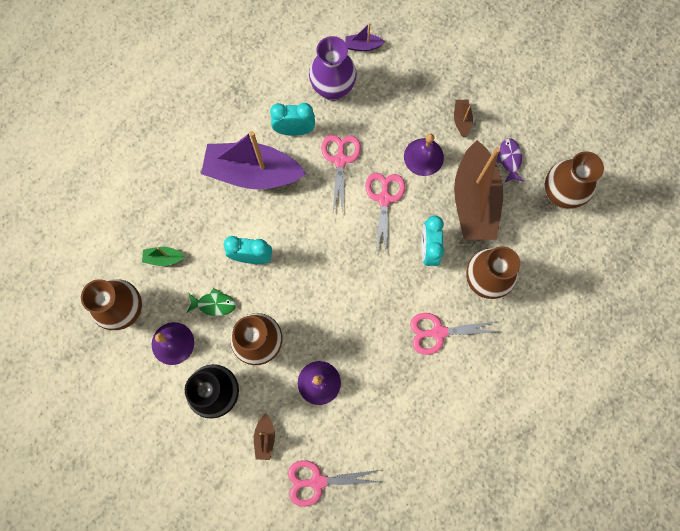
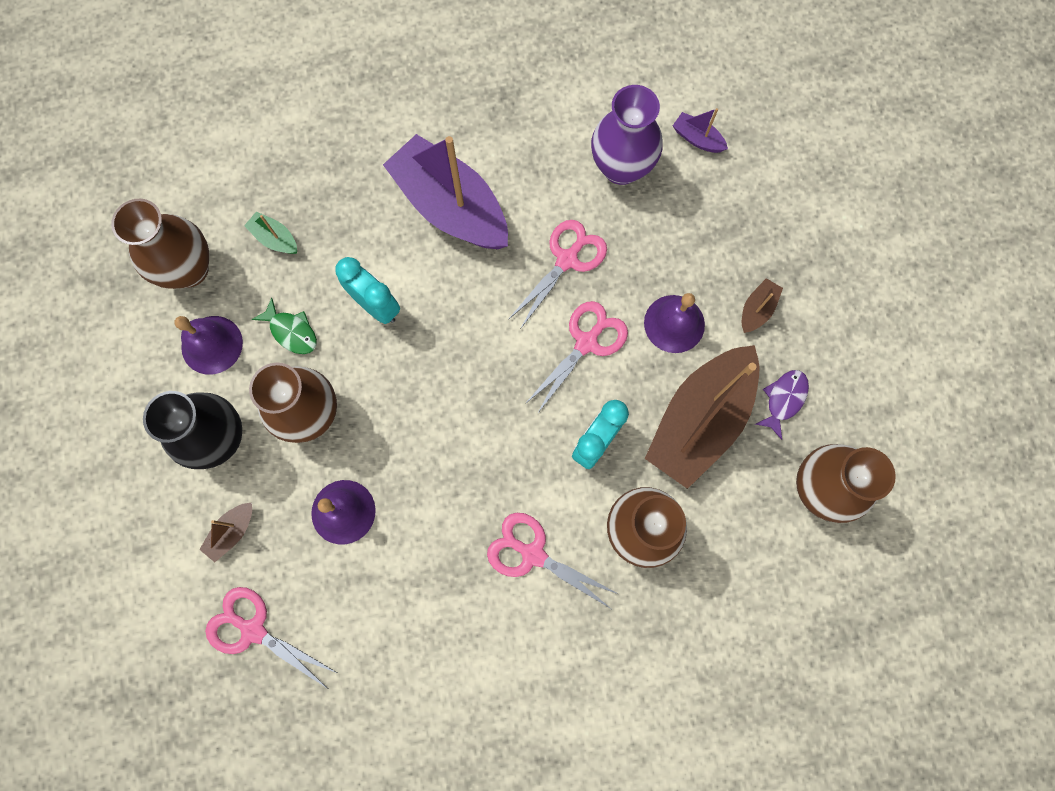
camera: 35 degrees right, 0 degrees up
turquoise clock [270,103,315,136] -> none

